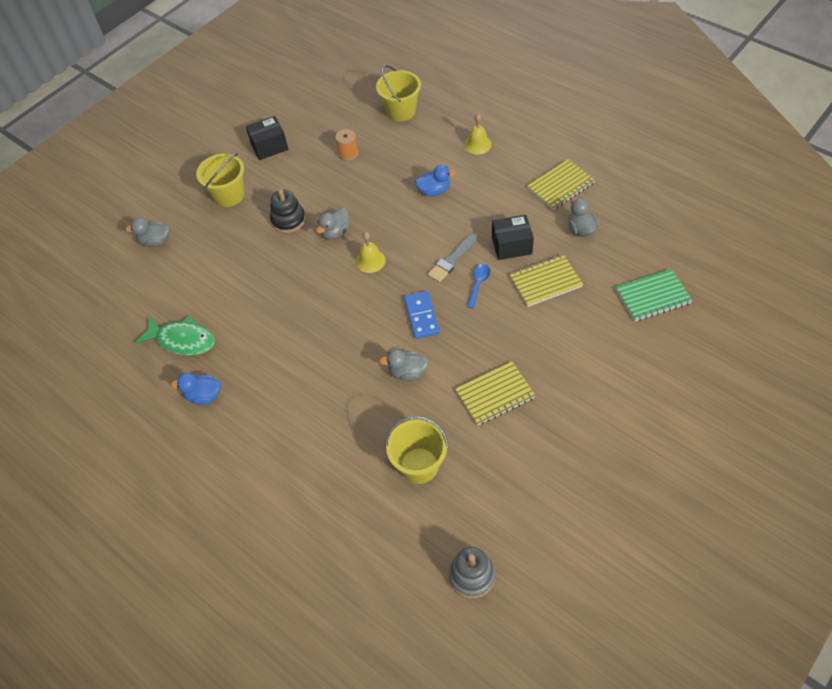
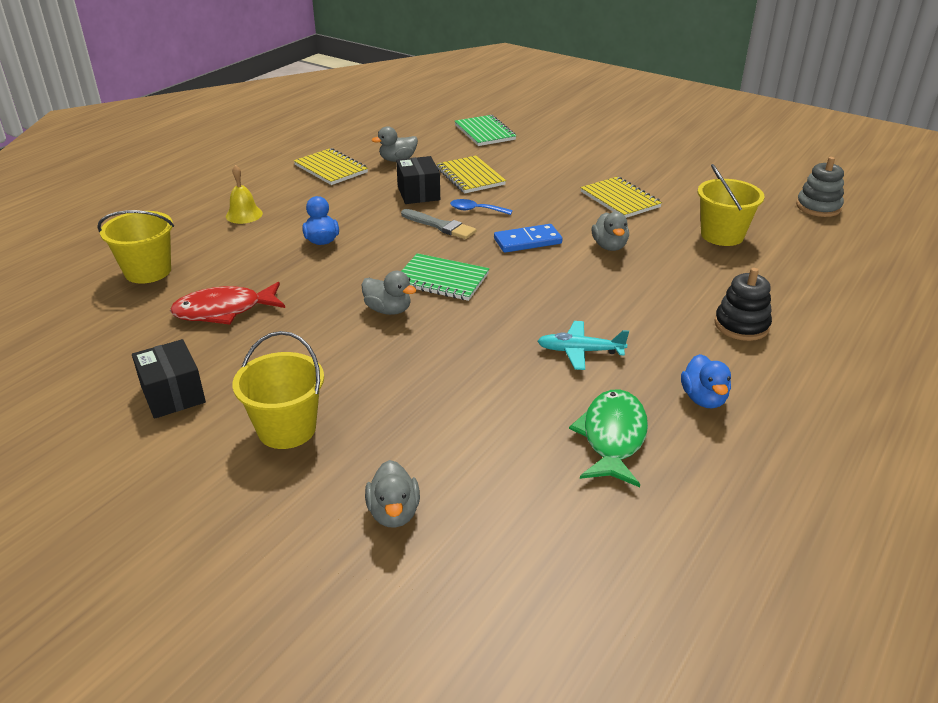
camera: 100 degrees left, 20 degrees down
black stacking toy [270,189,306,233] -> black stacking toy moved to [714,268,772,341]
orange spool [335,129,358,161] -> red fish [170,282,285,325]
yellow bell [356,232,386,273] -> green notebook [401,253,489,301]
none -> turquoise plane [538,321,629,370]

